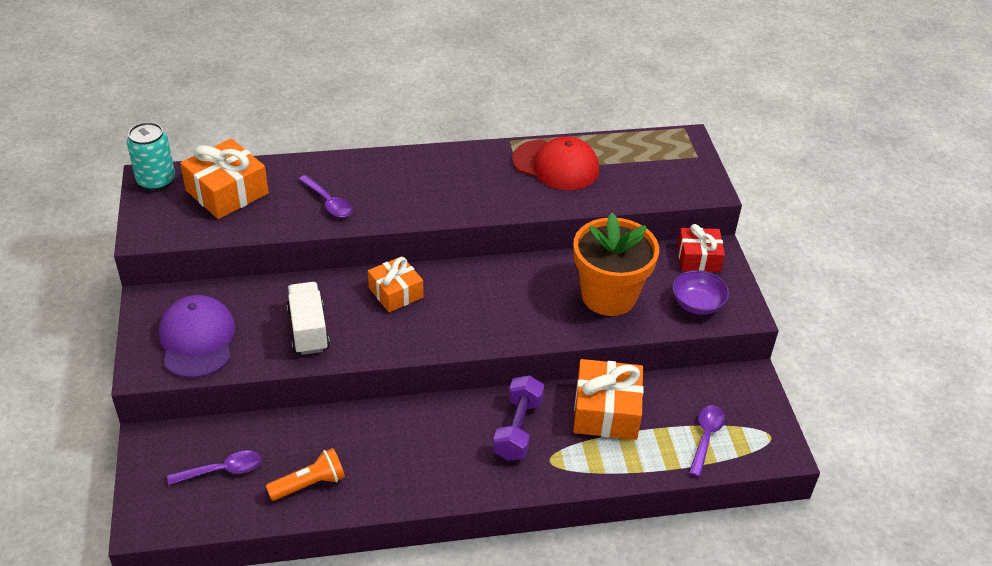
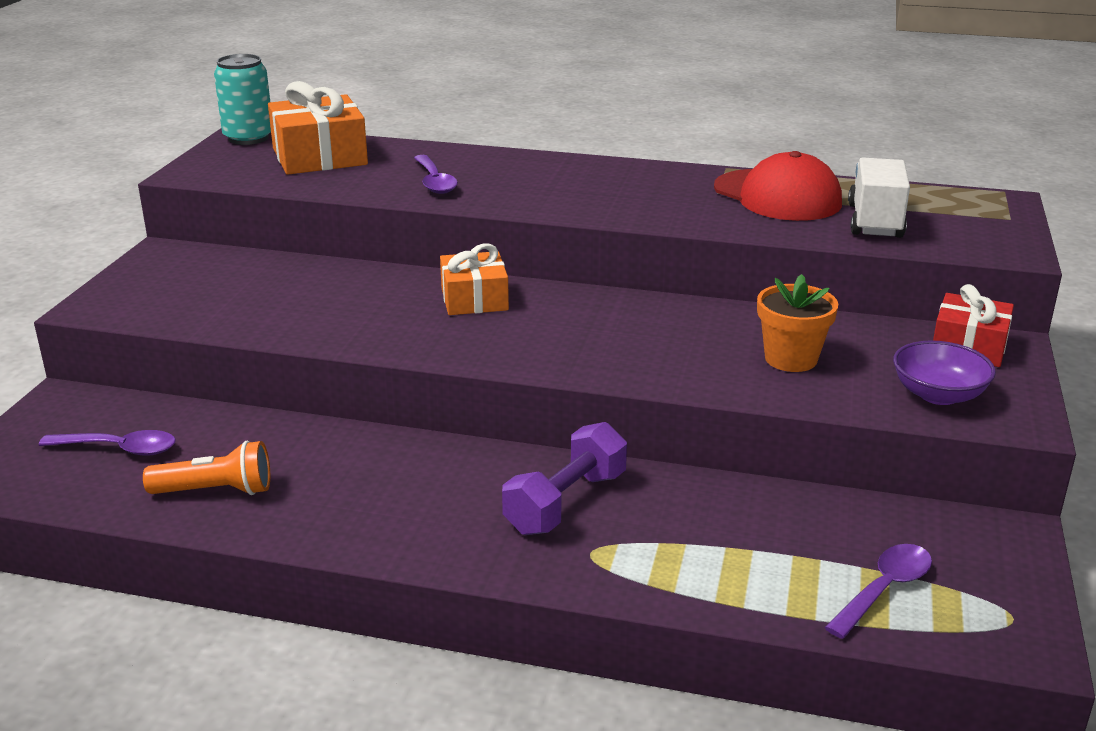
camera: 25 degrees right, 15 degrees down
purple cap [159,295,235,378] -> none
white truck [287,282,330,355] -> white truck moved to [848,157,910,238]
orange flower pot [573,213,659,316] -> orange flower pot [757,274,838,372], size x0.57
orange gift [573,359,644,440] -> none

